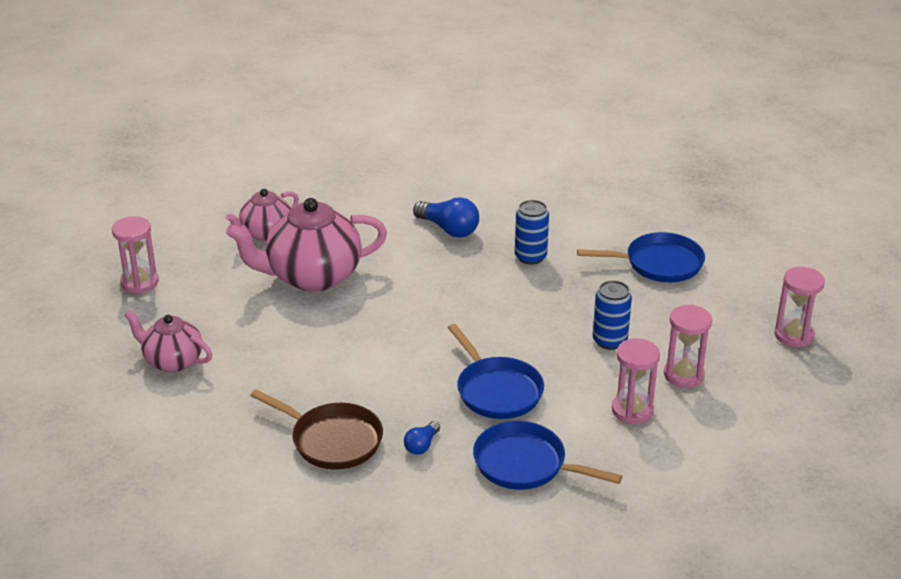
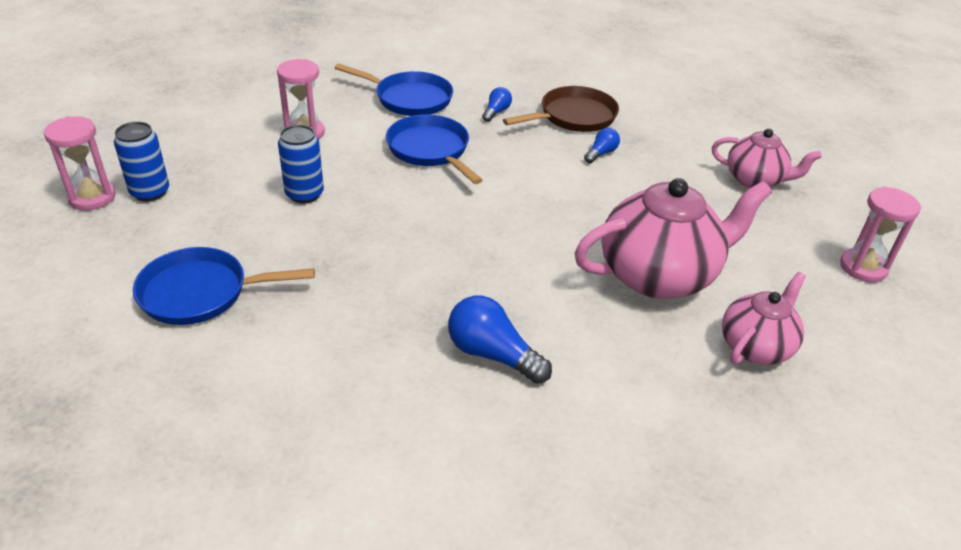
camera: 175 degrees right, 5 degrees up
brown pan [250,389,383,470] -> brown pan turned 120 degrees clockwise [503,86,619,132]
blue can [515,200,549,265] -> blue can moved to [114,122,169,201]
pink hourglass [664,304,712,388] -> none
none -> blue light bulb [584,128,620,163]

